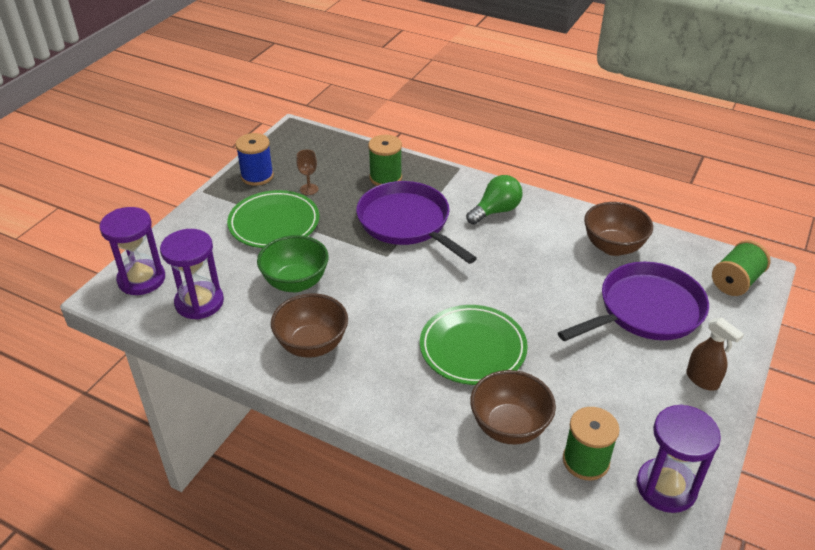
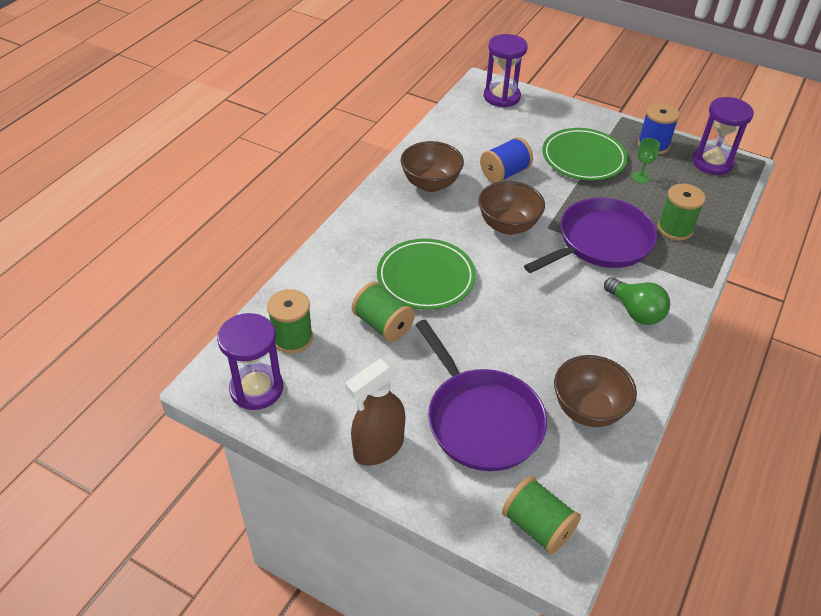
camera: 90 degrees right, 5 degrees up
purple hourglass [160,229,224,319] -> purple hourglass moved to [692,97,754,175]
green bowl [257,235,329,292] -> blue spool [480,137,533,183]
brown goblet [296,150,318,195] -> green goblet [632,138,660,183]
brown bowl [470,370,556,445] -> brown bowl moved to [478,181,545,235]
brown spray bottle [686,318,744,391] -> brown spray bottle [345,359,405,466], size x1.50
none -> green spool [352,282,415,342]

